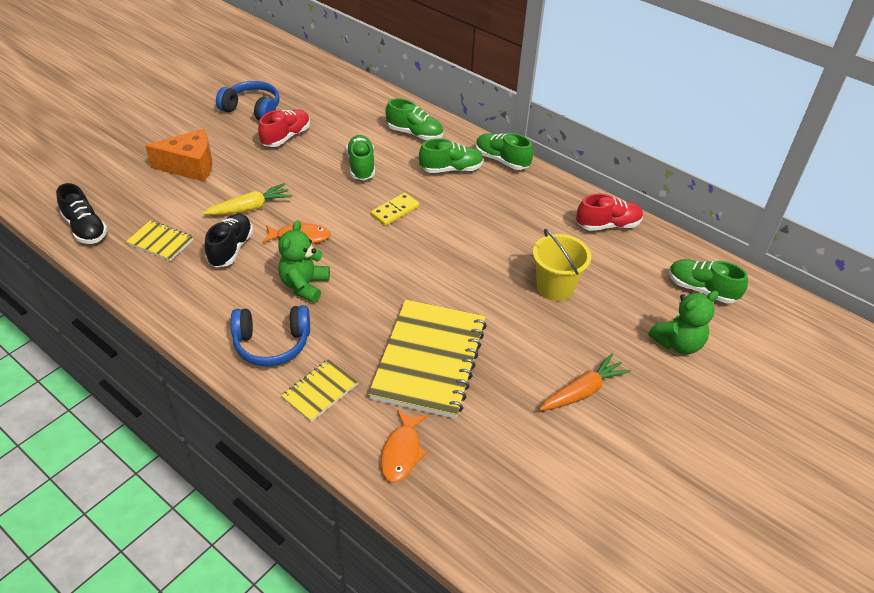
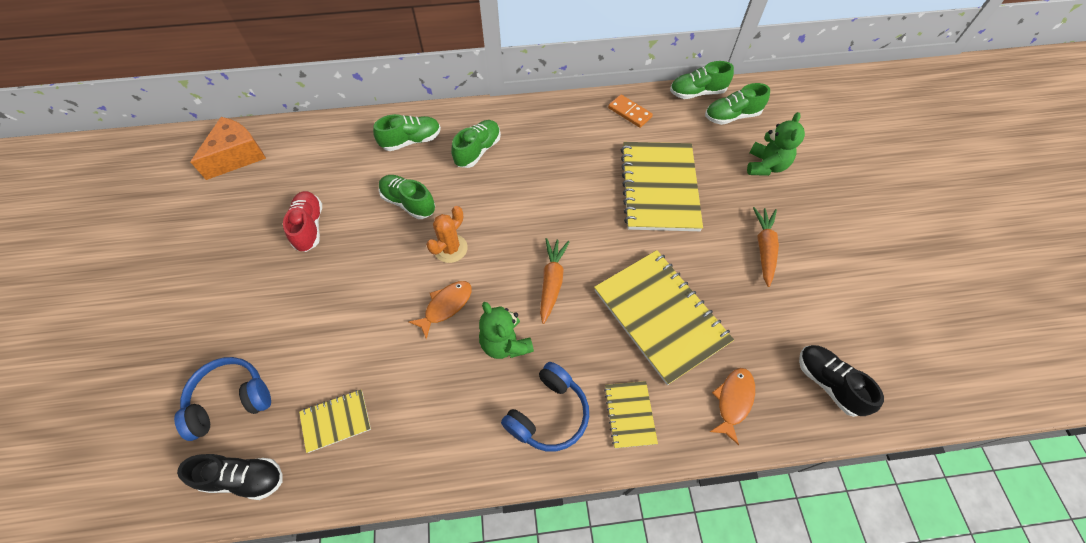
camera: 45 degrees left, 15 degrees up
orange cheese [145,129,213,182] -> orange cheese moved to [190,117,266,180]
yellow carrot [202,183,292,215] -> none
black shoe [205,214,253,268] -> black shoe moved to [799,345,884,417]
blue headphones [216,81,280,120] -> blue headphones moved to [174,357,271,441]
yellow domino [371,193,419,226] -> none
orange fish [381,410,427,482] -> orange fish turned 120 degrees counterclockwise [710,368,755,445]
green shoe [476,133,533,170] -> green shoe moved to [670,61,734,99]
yellow bucket [533,229,591,301] -> yellow notebook [621,142,703,231]
red shoe [576,194,643,231] -> orange domino [608,94,653,128]
none -> orange cactus [426,206,468,263]
none -> orange carrot [540,238,569,324]

